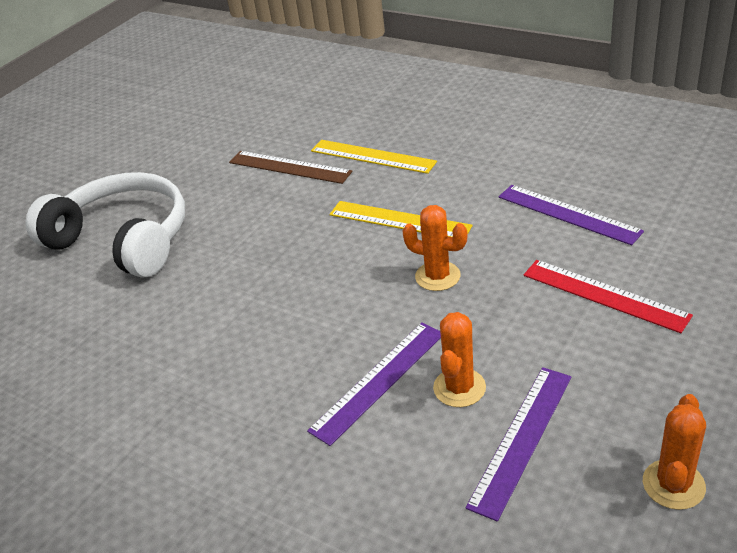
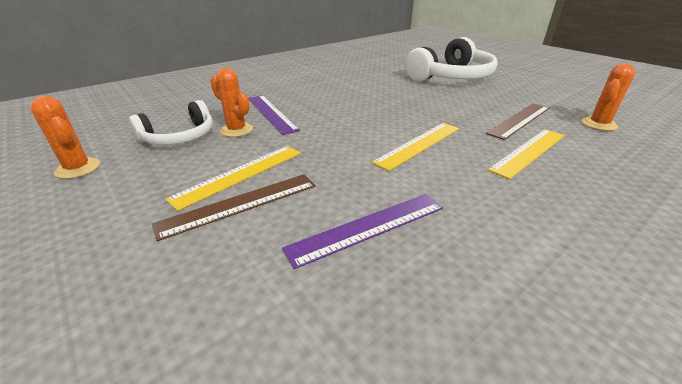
camera: 105 degrees right, 5 degrees down
orange cactus [402,205,468,291] -> orange cactus moved to [581,63,635,131]
purple ruler [466,367,572,522] -> white headphones [129,100,212,145]
red ruler [523,260,693,333] -> brown ruler [152,174,316,241]
none -> yellow ruler [165,146,301,211]

